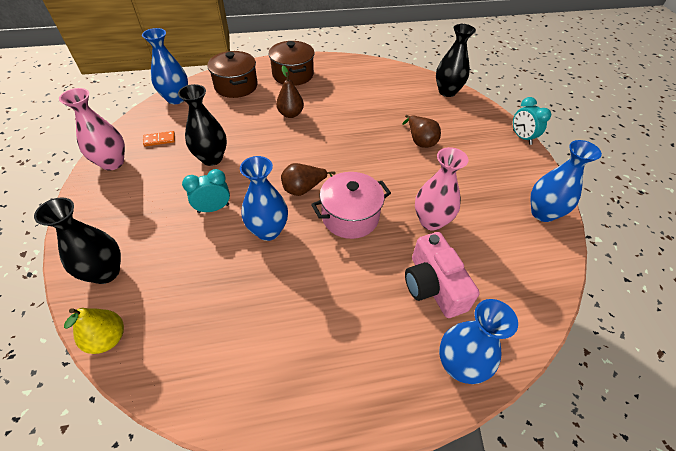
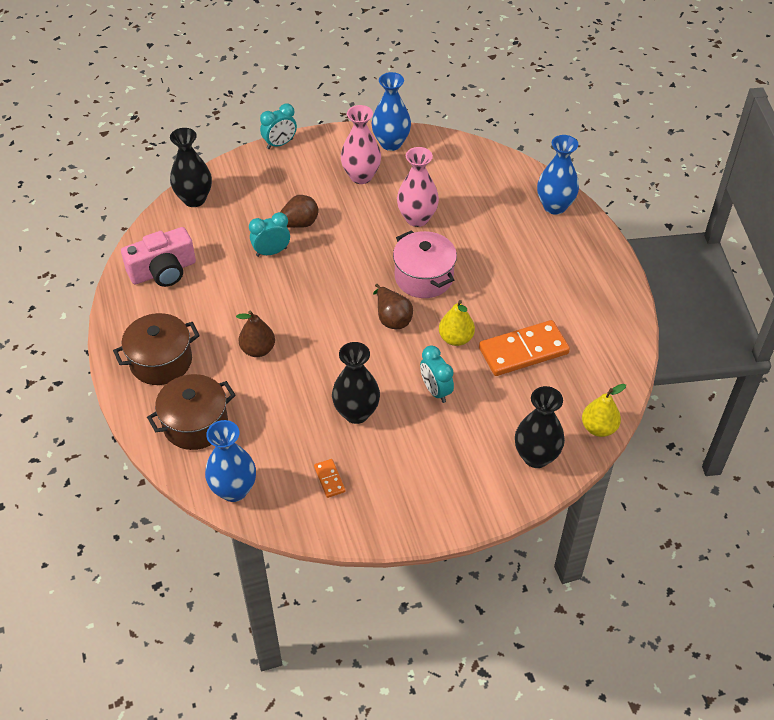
camera: 95 degrees left, 0 degrees up
pink vase [59,88,125,171] -> pink vase moved to [341,105,381,184]
blue vase [240,156,288,241] -> yellow pear [439,300,475,346]
pink camera [405,232,480,318] -> pink camera moved to [121,227,196,287]
none -> turquoise clock [249,212,290,257]
none -> orange domino [479,320,570,376]

